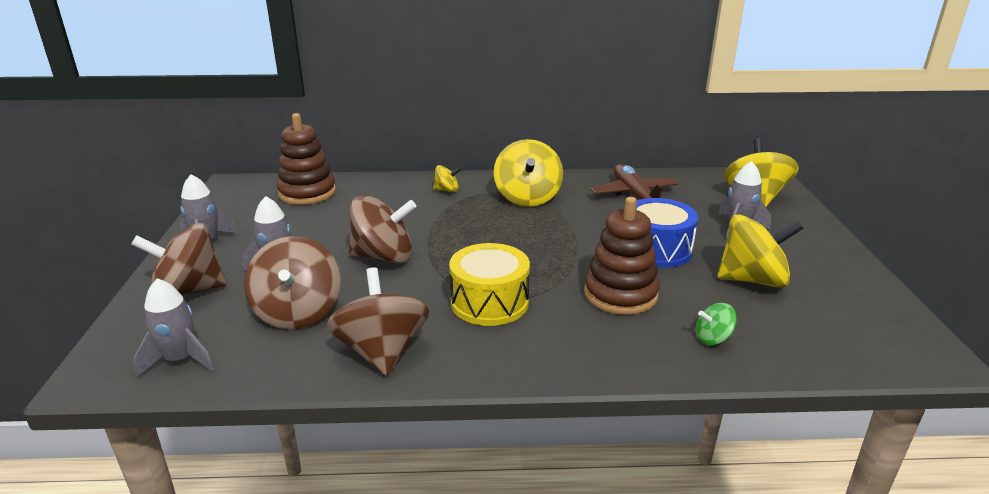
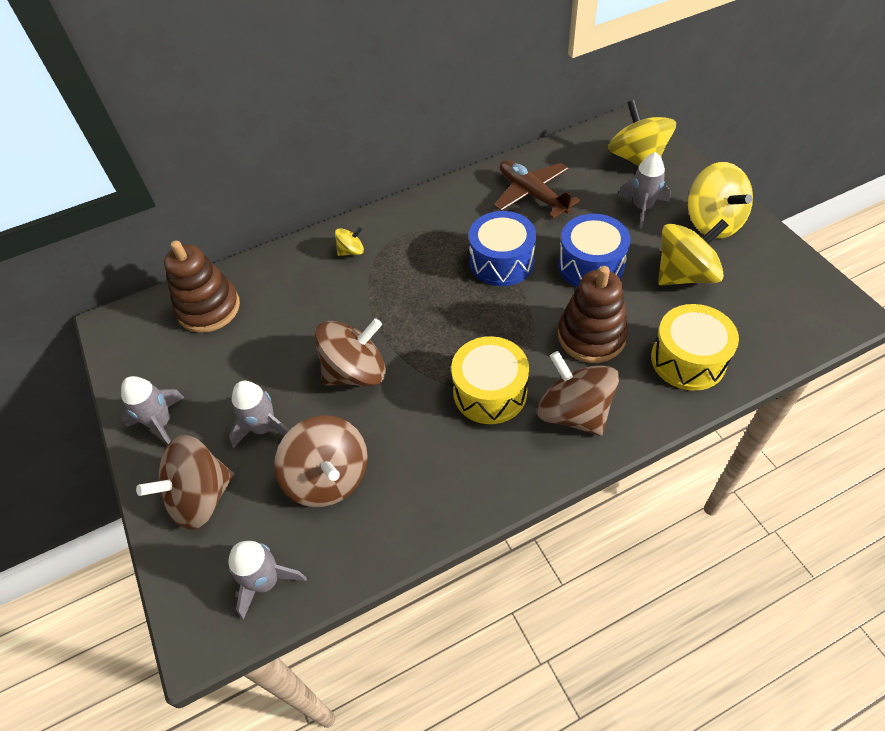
camera: 20 degrees left, 25 degrees up
brown spinning top [327,267,429,376] -> brown spinning top moved to [537,351,619,436]
yellow spinning top [494,139,563,207] -> yellow spinning top moved to [688,162,753,239]
green spinning top [696,303,737,346] -> yellow drum [651,304,739,391]
none -> blue drum [469,211,536,286]

